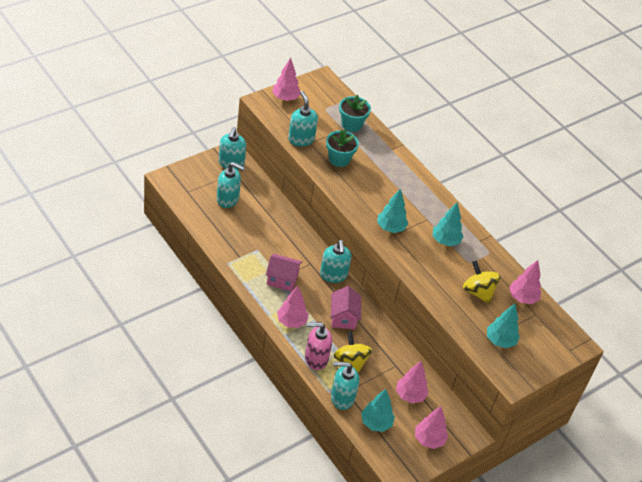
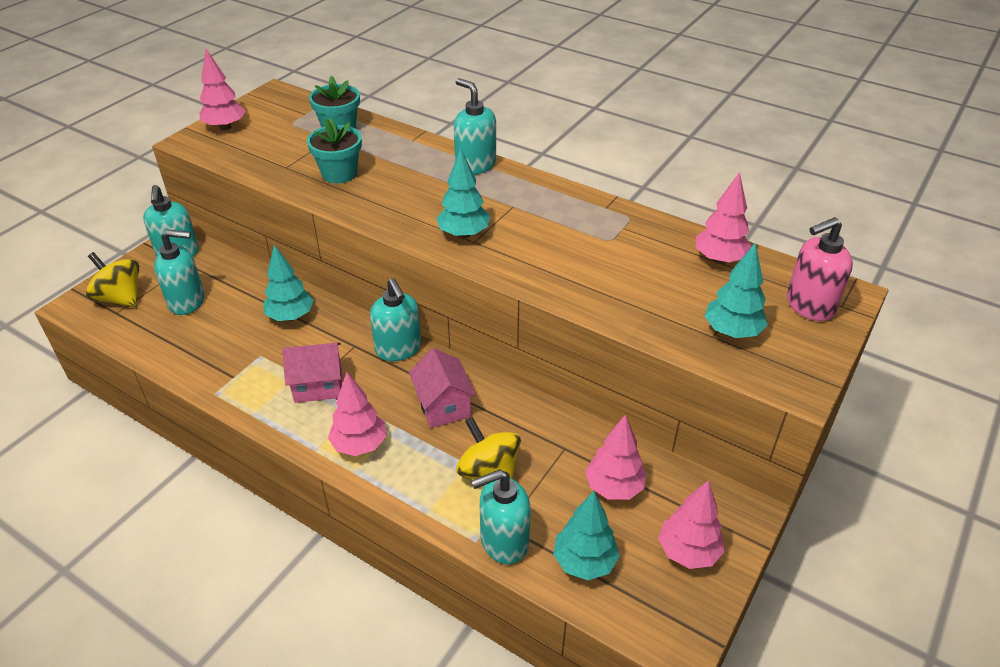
camera: 15 degrees left, 5 degrees down
turquoise soap dispenser [288,91,318,146] -> turquoise soap dispenser moved to [454,78,496,175]
pink soap dispenser [305,322,332,370] -> pink soap dispenser moved to [787,217,853,321]
turquoise tree [433,202,463,246] -> turquoise tree moved to [263,245,313,321]
yellow spinning top [463,260,500,304] -> yellow spinning top moved to [86,252,139,307]

